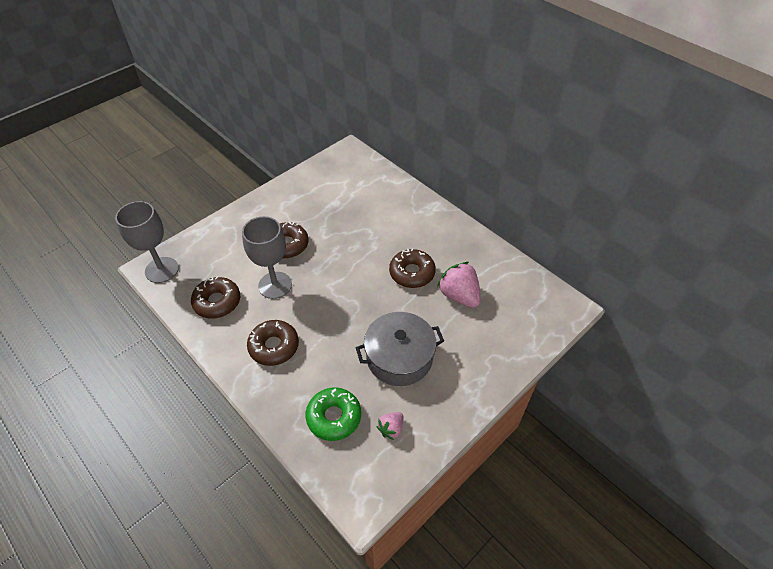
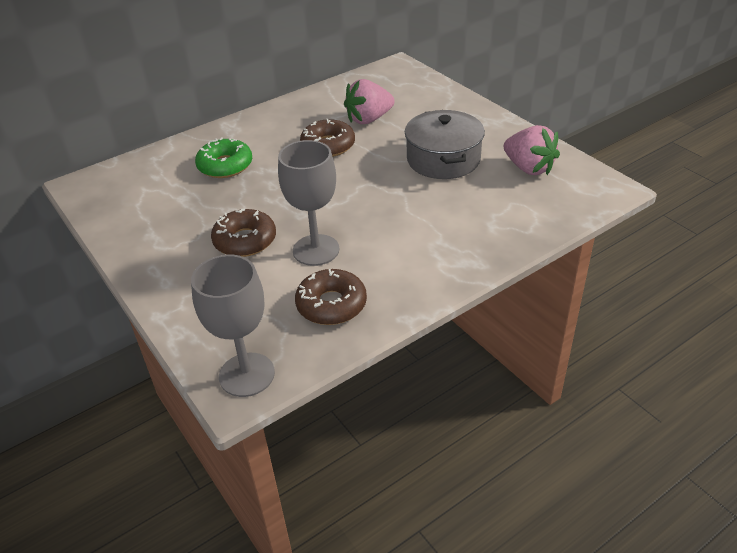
camera: 80 degrees left, 10 degrees down
brown donut [247,320,299,366] -> none
green donut [305,387,361,441] -> green donut moved to [195,137,252,178]
pink strawberry [377,412,404,440] -> pink strawberry [504,125,560,175], size x1.85

